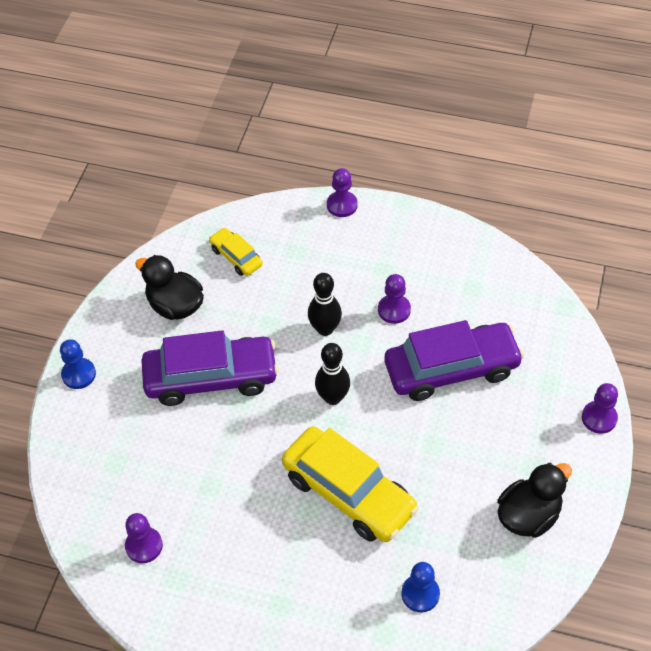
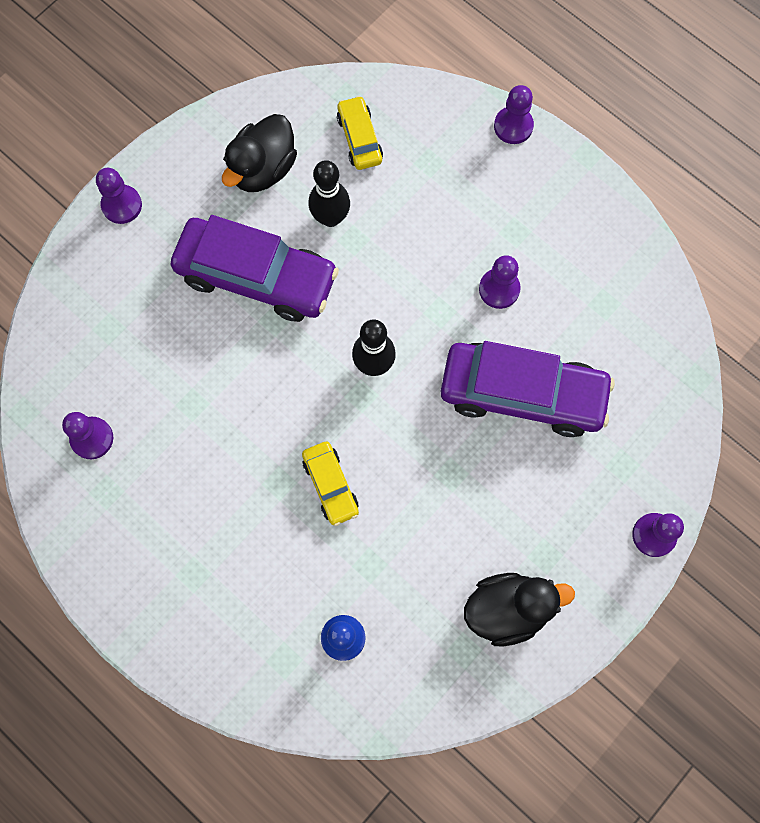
camera: 25 degrees right, 20 degrees up
blue pawn [60,339,96,389] -> purple pawn [96,168,142,224]
black duck [135,255,204,320] -> black duck turned 120 degrees counterclockwise [222,114,297,192]
yellow car [282,426,419,542] -> yellow car [302,442,359,526], size x0.49
black bowling pin [308,273,342,336] -> black bowling pin moved to [309,160,350,227]

